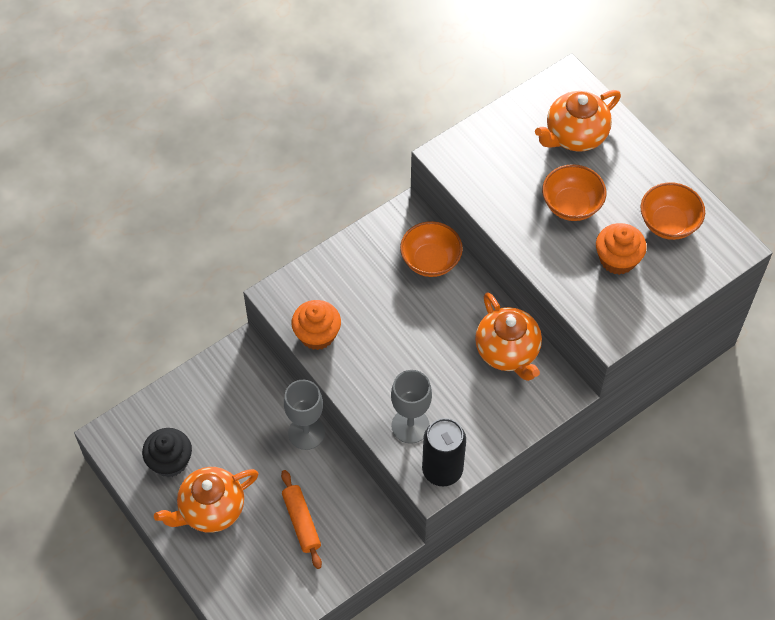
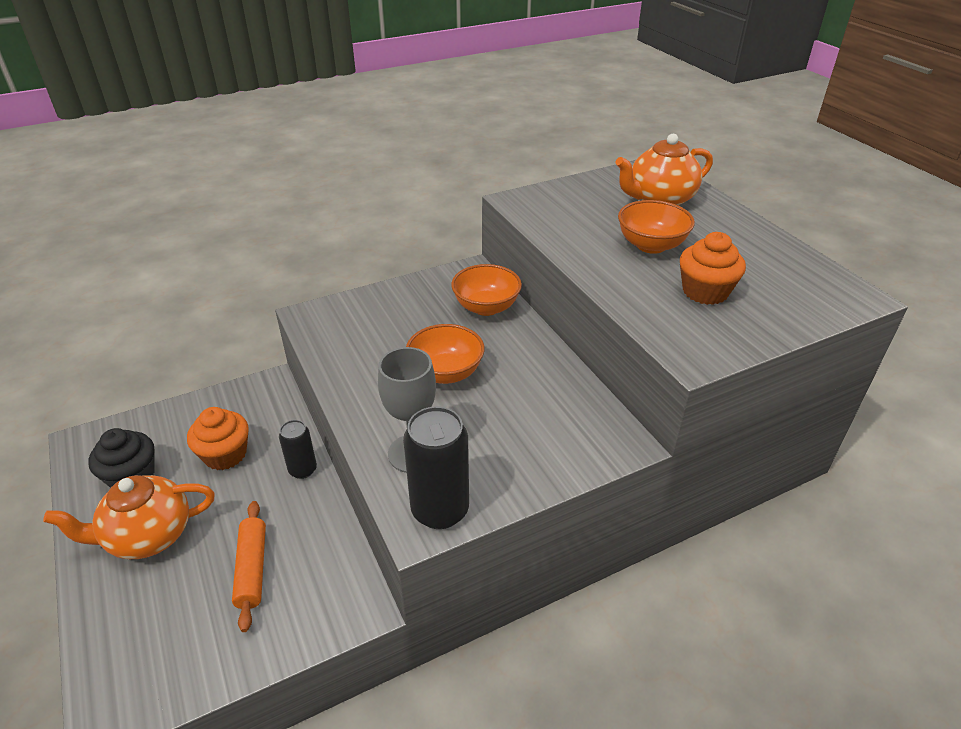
camera: 10 degrees right, 20 degrees down
grey goblet [284,380,325,450] -> black can [279,420,317,479]
orange cupcake [291,300,341,350] -> orange cupcake moved to [187,407,249,470]
orange teapot [475,292,542,381] -> none
orange bowl [641,182,705,240] -> orange bowl moved to [406,324,485,384]

